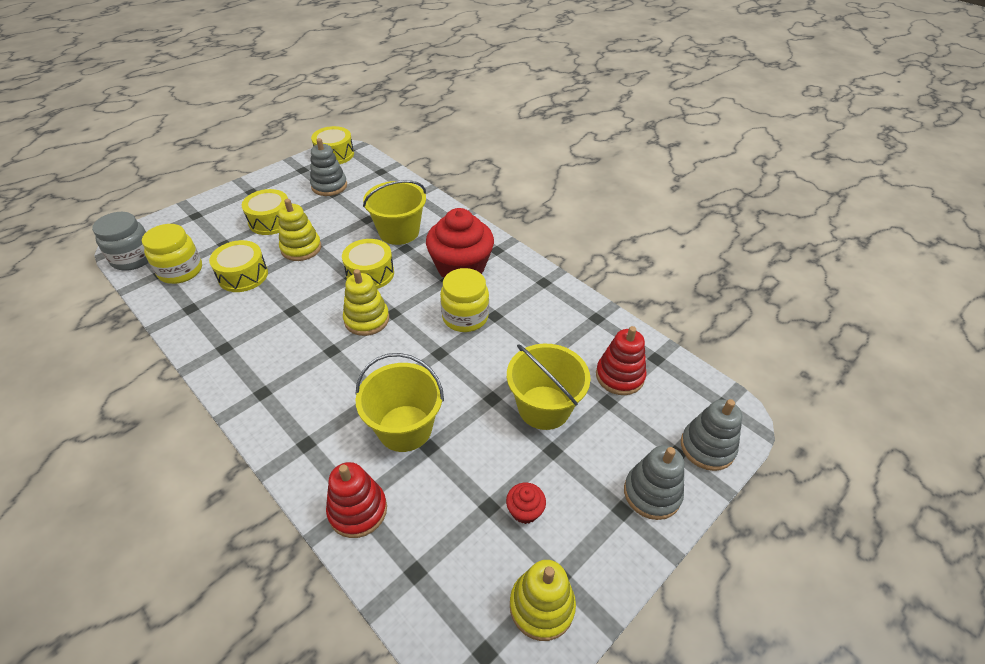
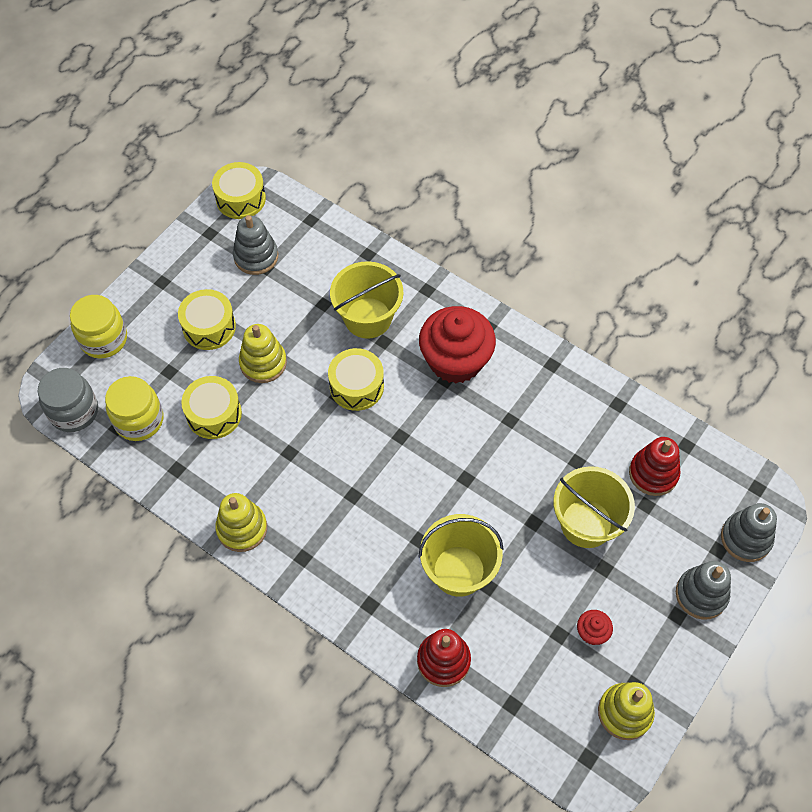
camera: 10 degrees left, 15 degrees up
yellow stacking toy [343,269,389,336] -> yellow stacking toy moved to [215,493,267,552]
yellow jar [440,268,489,332] -> yellow jar moved to [70,295,127,359]

